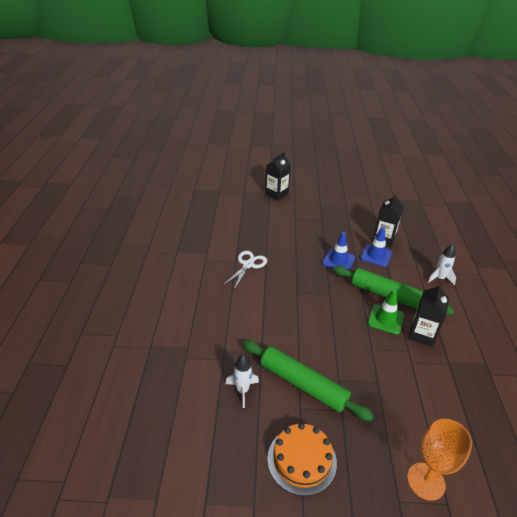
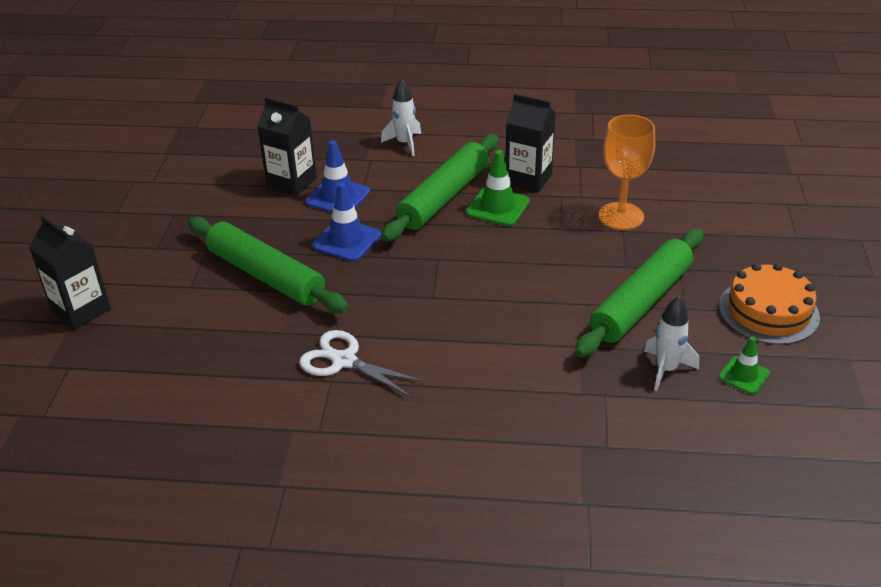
camera: 85 degrees left, 0 degrees up
orange goblet [407,419,472,501] -> orange goblet moved to [599,114,655,230]
none -> green rolling pin [188,216,349,313]
none -> green traffic cone [718,336,770,394]

